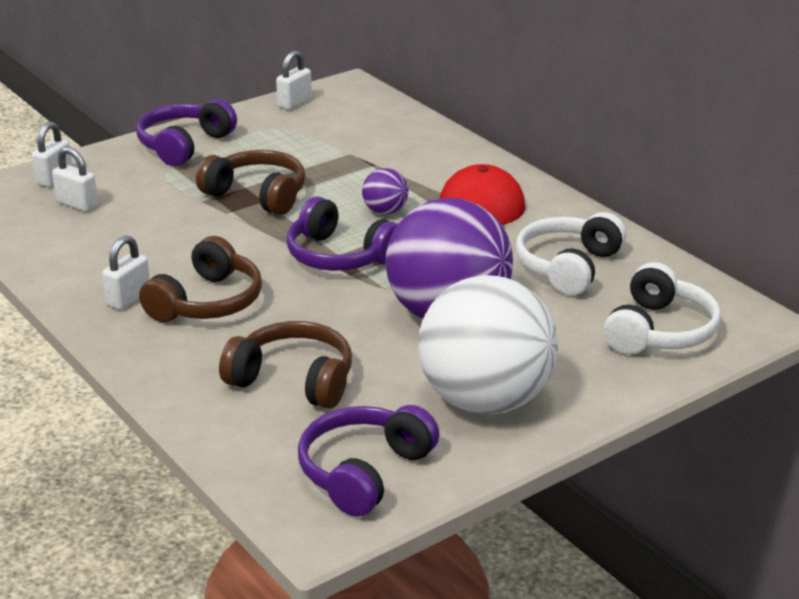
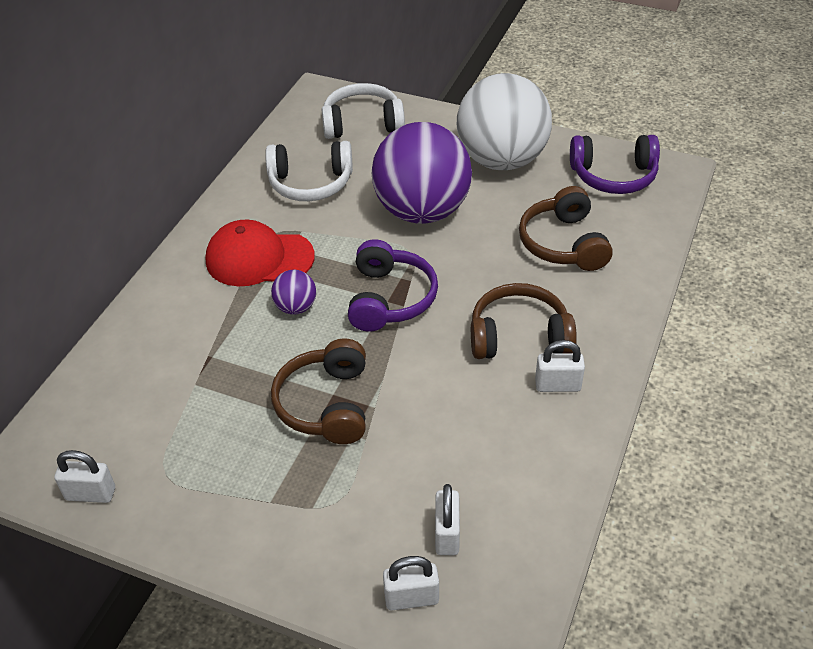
camera: 120 degrees left, 15 degrees up
purple headphones [136,99,237,166] -> none

